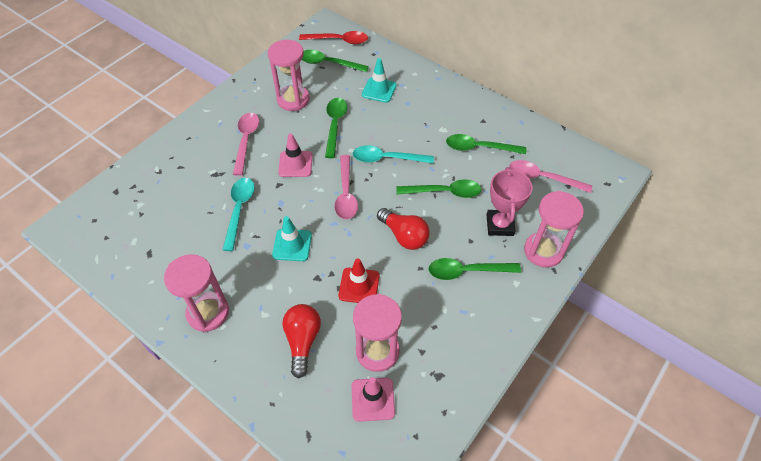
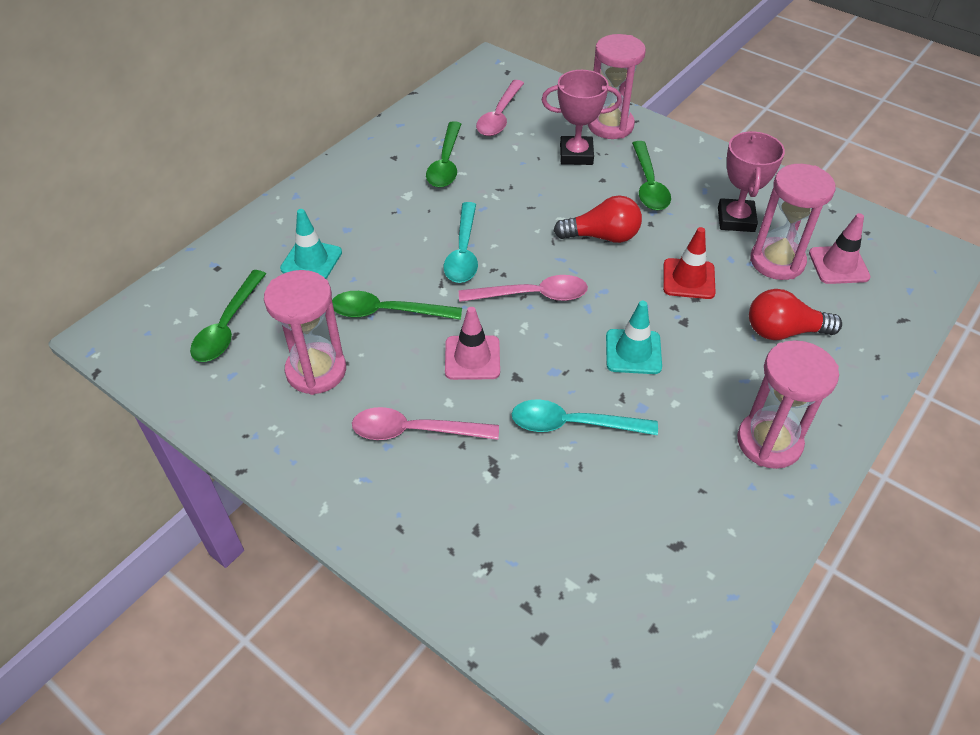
camera: 90 degrees left, 5 degrees down
red spoon [299,31,368,44] -> none
red light bulb [377,208,430,250] -> red light bulb turned 45 degrees clockwise [554,195,642,243]
green spoon [396,179,481,198] -> none
none -> pink trophy [718,131,785,232]

